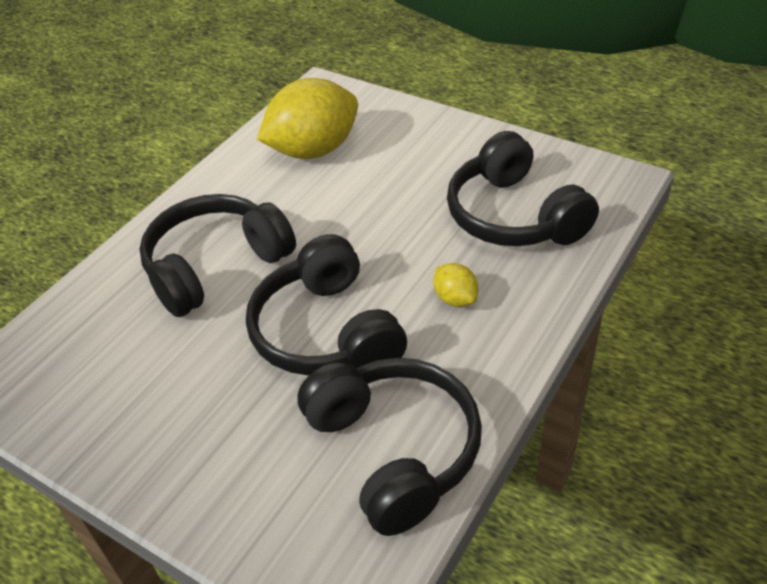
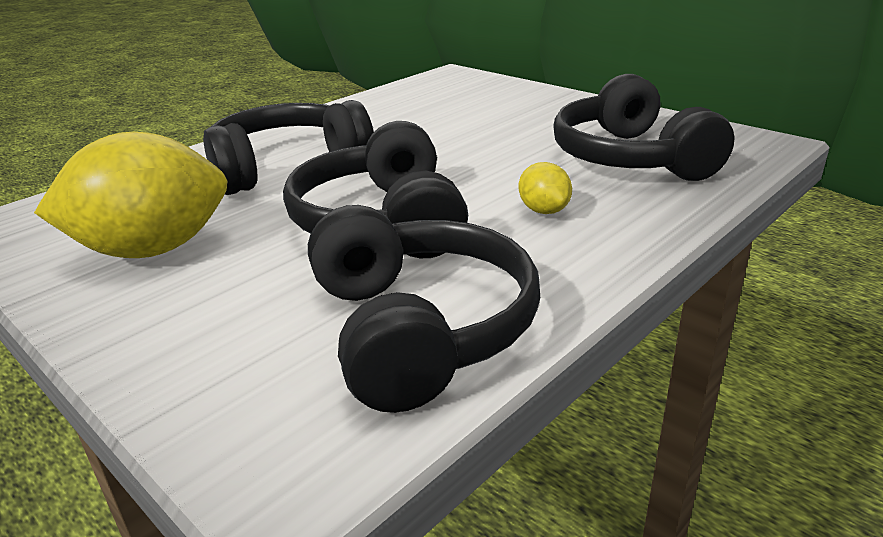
camera: 10 degrees right, 15 degrees down
yellow lemon [257,78,358,159] -> yellow lemon moved to [34,132,227,258]

